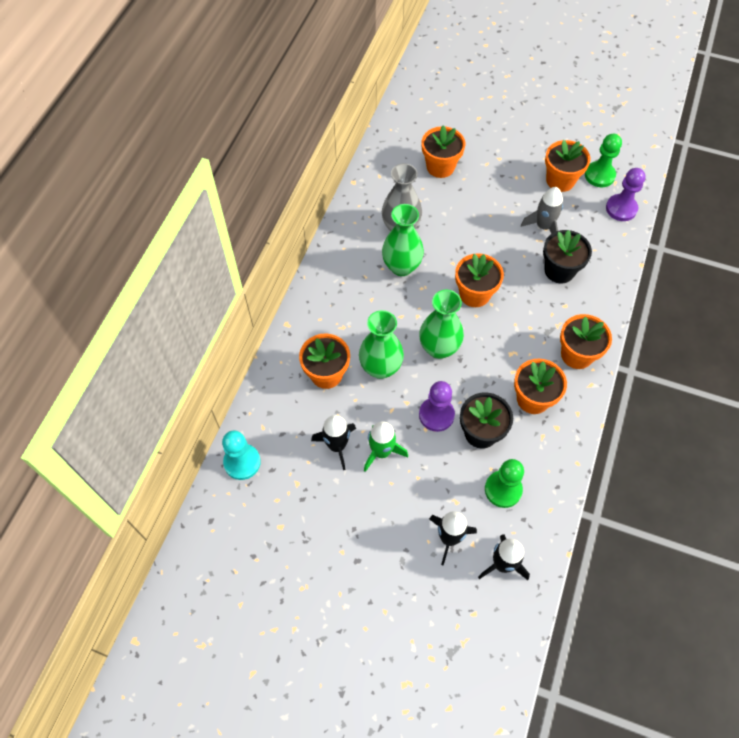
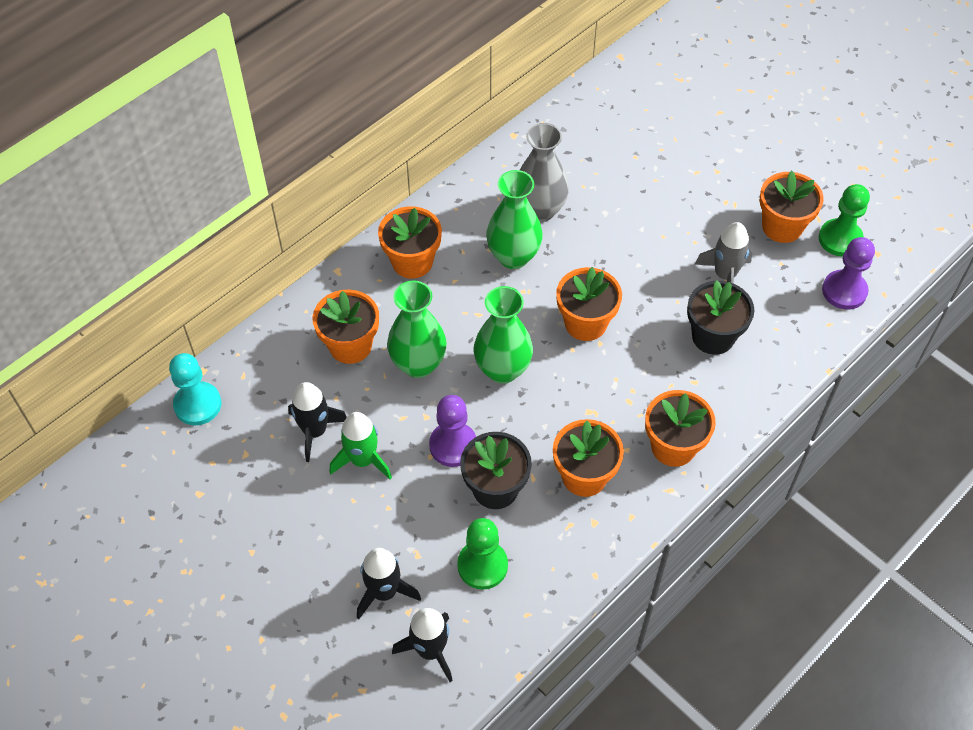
camera: 25 degrees right, 5 degrees down
orange flower pot [422,125,465,178] -> orange flower pot moved to [378,206,442,279]

